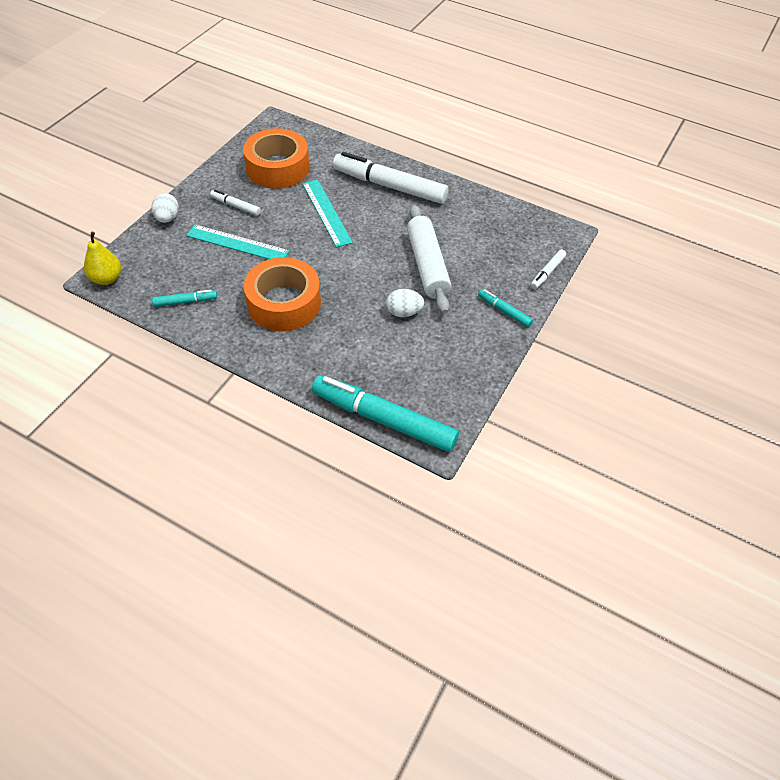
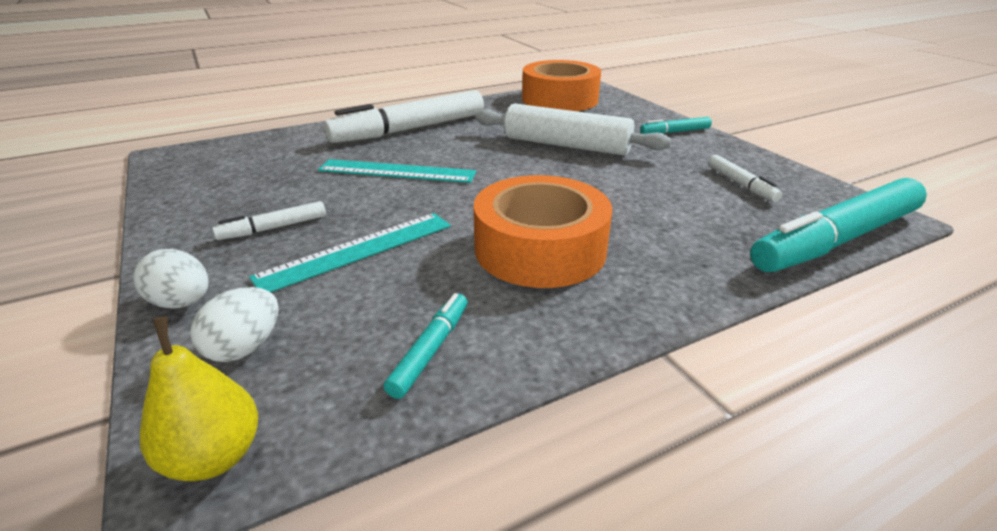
camera: 55 degrees left, 20 degrees down
orange tape [243,128,309,189] -> orange tape moved to [522,60,601,111]
white egg [386,289,424,317] -> white egg moved to [190,287,279,362]
white marker [531,250,566,289] -> white marker moved to [708,155,782,202]

